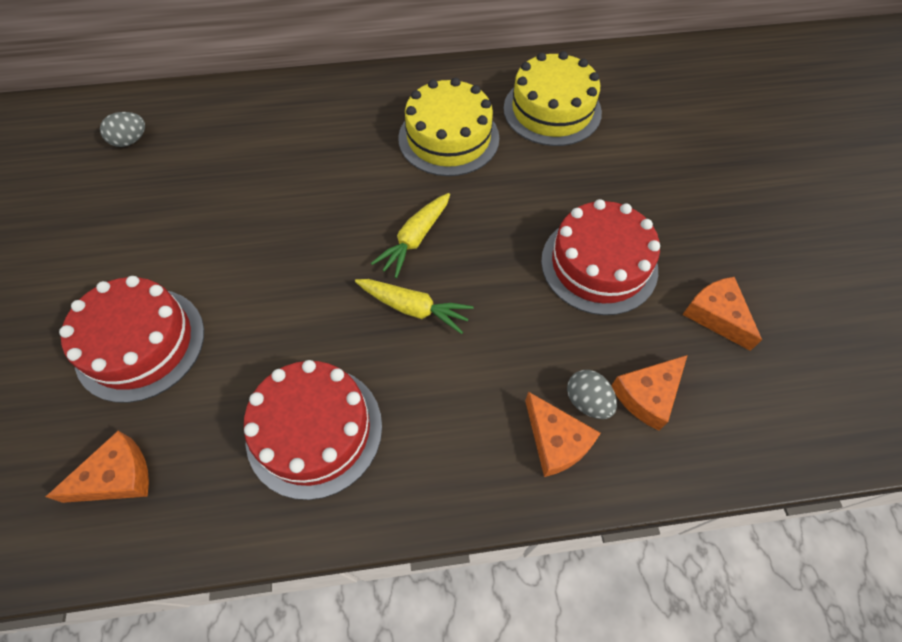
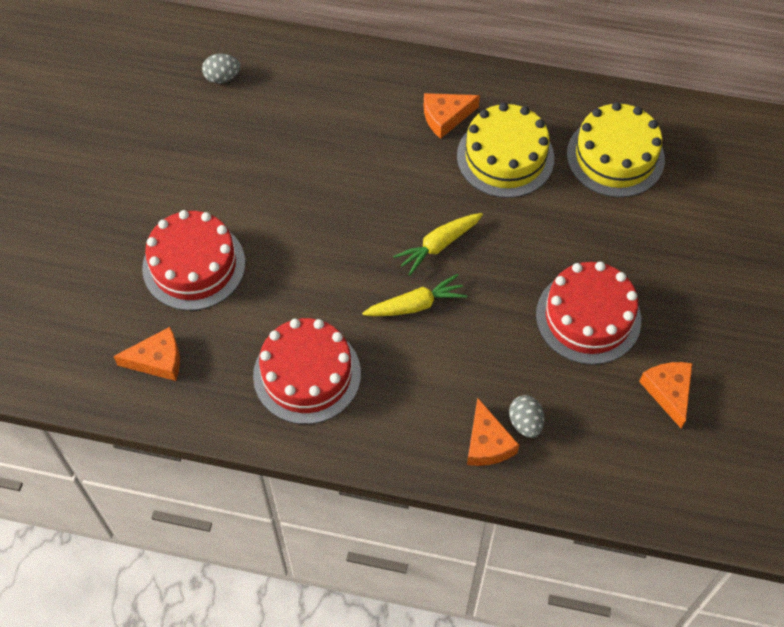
camera: 20 degrees right, 0 degrees up
yellow carrot [355,279,473,334] -> yellow carrot turned 60 degrees counterclockwise [362,274,467,316]
orange cheese [611,355,687,430] -> orange cheese moved to [424,93,480,139]

